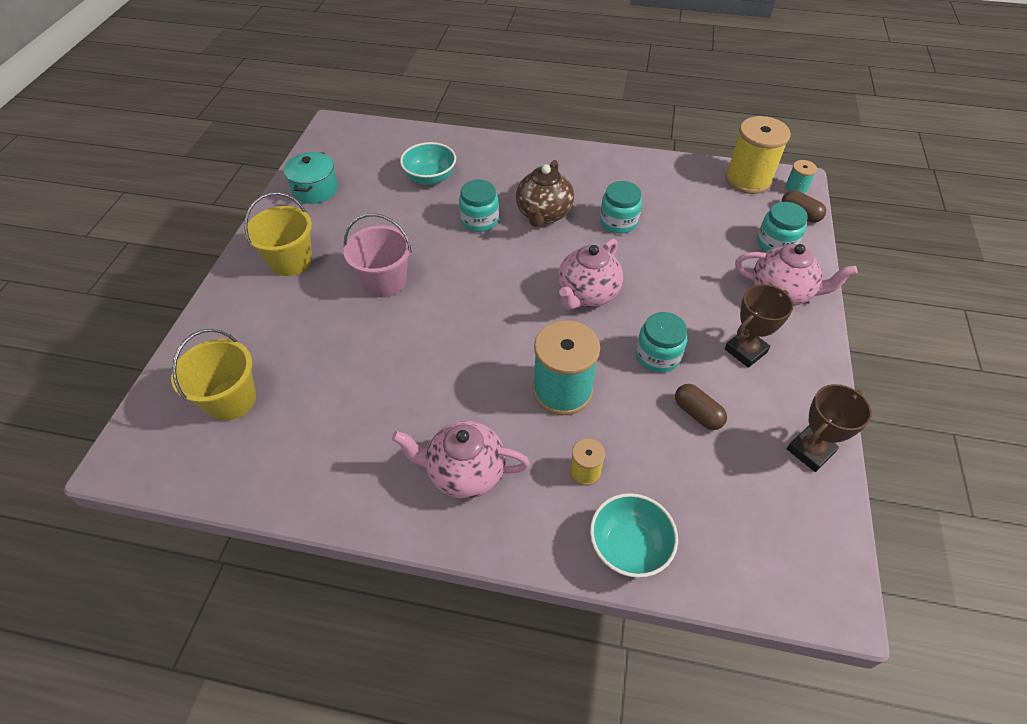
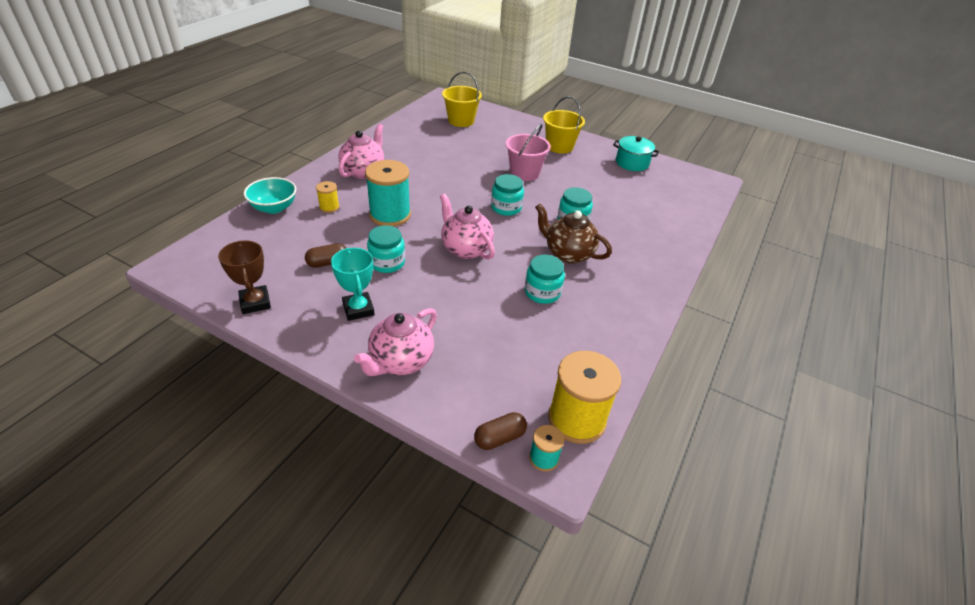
camera: 105 degrees right, 10 degrees down
turquoise bowl [400,142,456,185] -> none
brown trophy [724,284,793,368] -> turquoise trophy [331,248,375,321]
turquoise jar [757,202,808,252] -> turquoise jar moved to [491,174,524,216]

